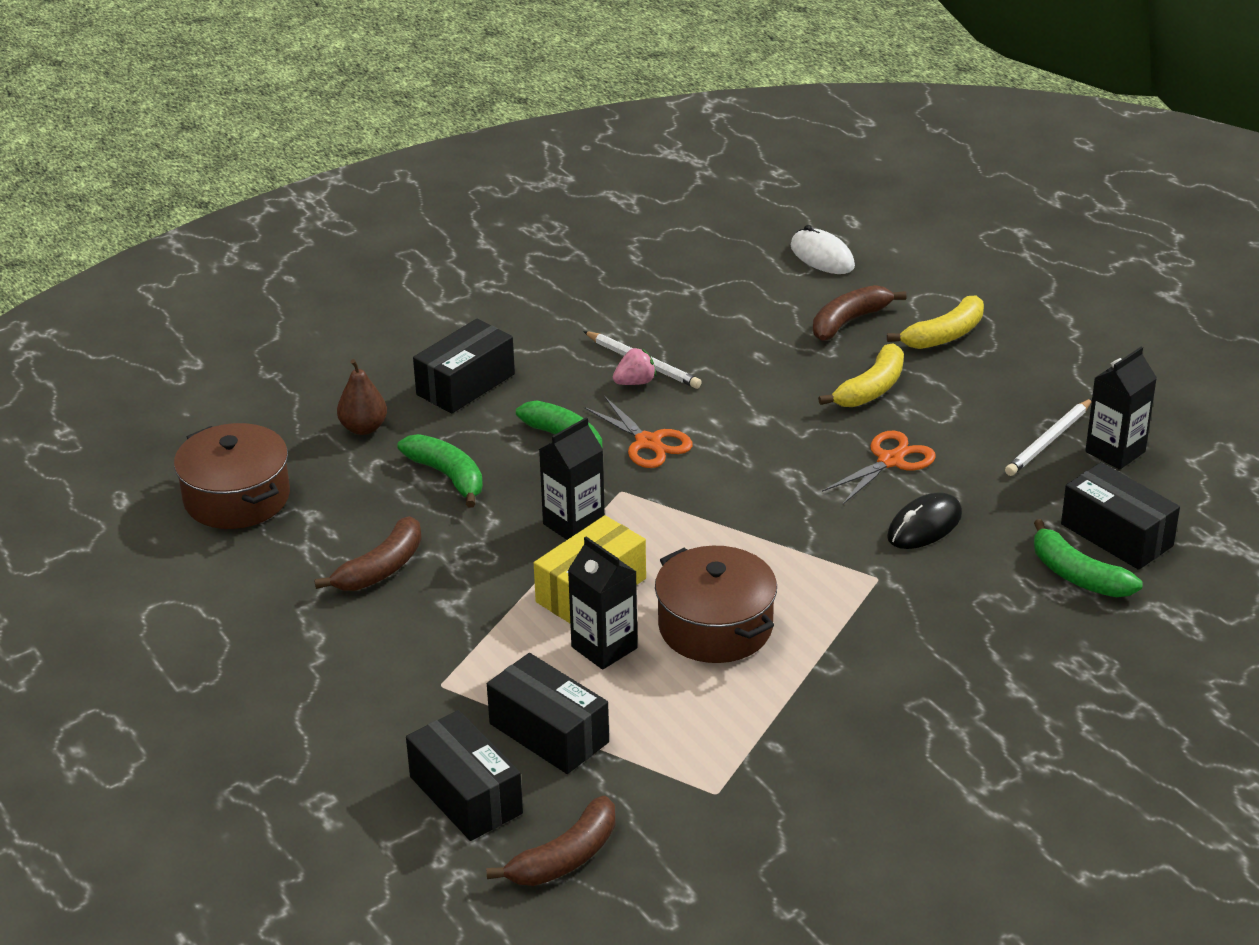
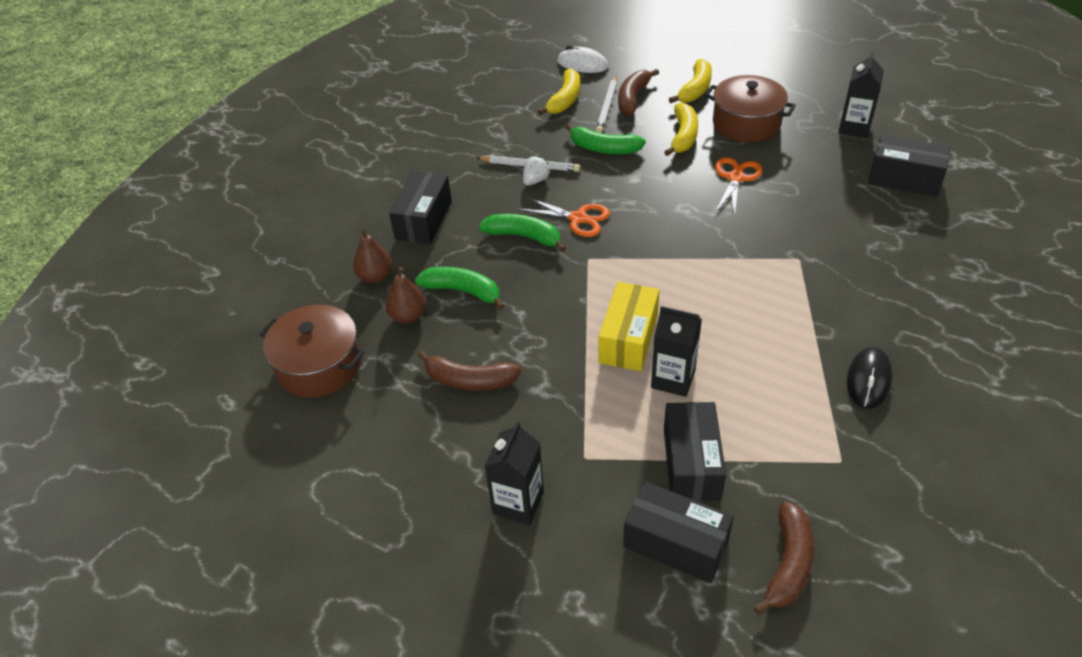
camera: 25 degrees left, 10 degrees up
brown banana [314,516,422,591] -> brown banana turned 90 degrees clockwise [417,350,521,391]
black box [487,653,609,774] -> black box turned 75 degrees clockwise [664,402,726,501]
black carton [539,417,605,540] -> black carton moved to [485,422,544,525]
pink strawberry [613,347,656,385] -> white strawberry [523,156,551,185]
brown pot [655,546,777,663] -> brown pot moved to [705,75,796,142]
black mouse [887,492,962,549] -> black mouse moved to [847,347,893,409]
white pencil [1005,399,1092,476] -> white pencil moved to [596,76,617,133]
green banana [1034,519,1143,597] -> green banana moved to [565,123,646,154]
none -> brown pear [385,267,426,324]
none -> yellow banana [537,68,580,115]

